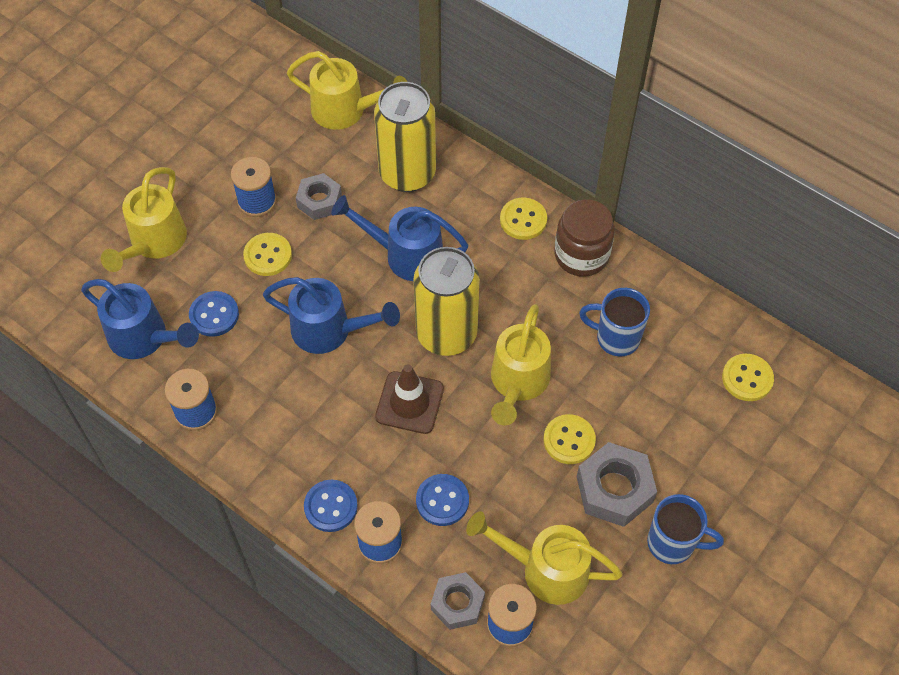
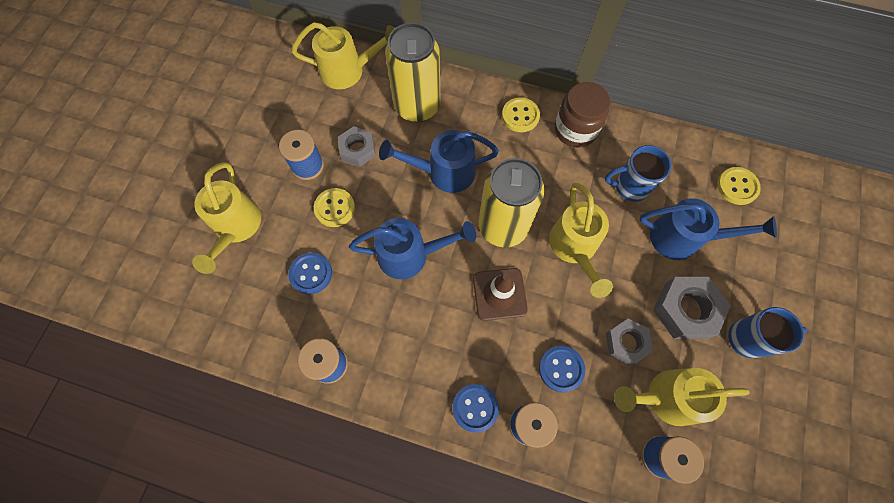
camera: 20 degrees left, 10 degrees up
blue watering can [81,279,199,359] -> blue watering can moved to [640,198,777,260]
grey nut [431,572,485,630] -> grey nut moved to [606,319,653,366]
yellow button [544,414,596,464] -> none

